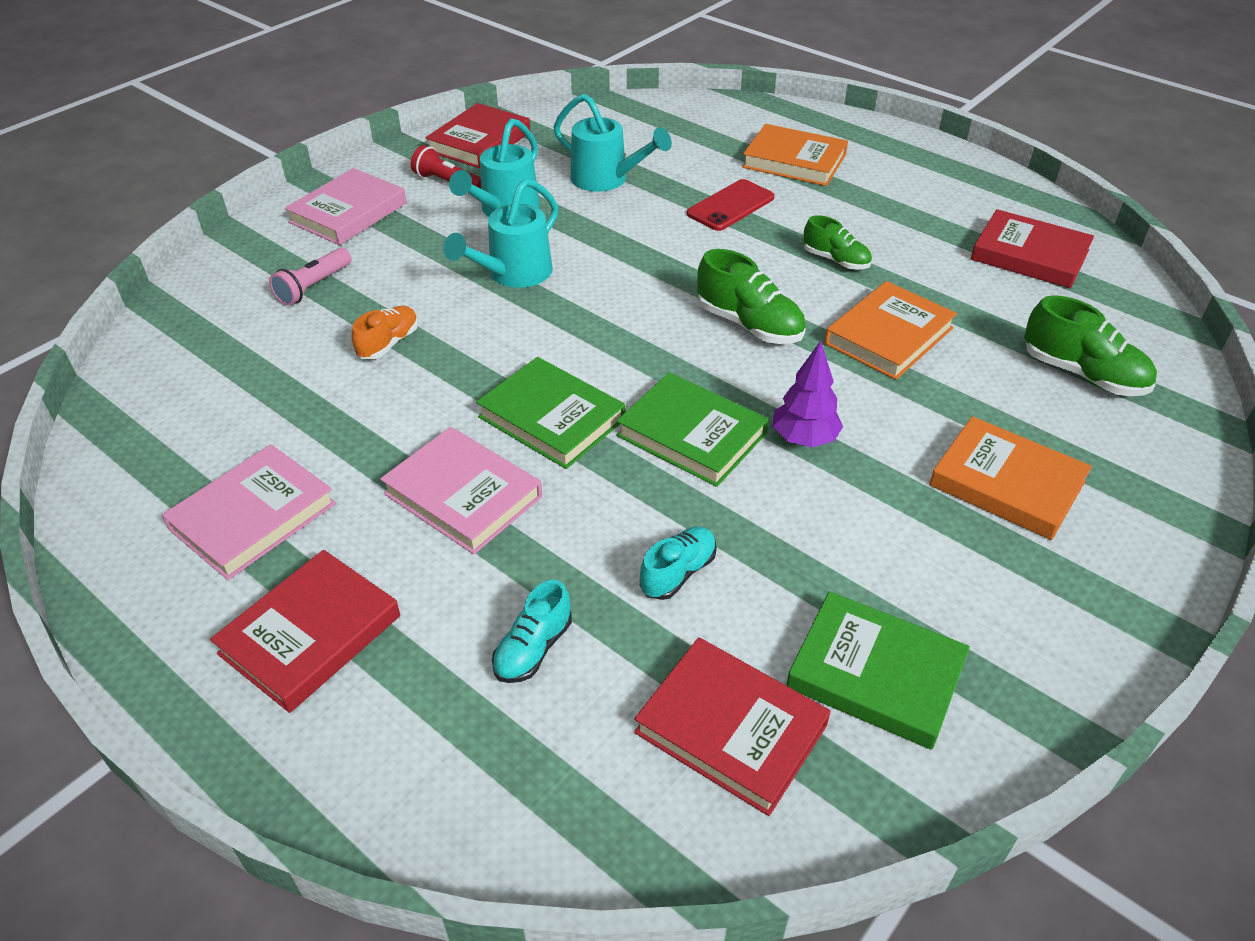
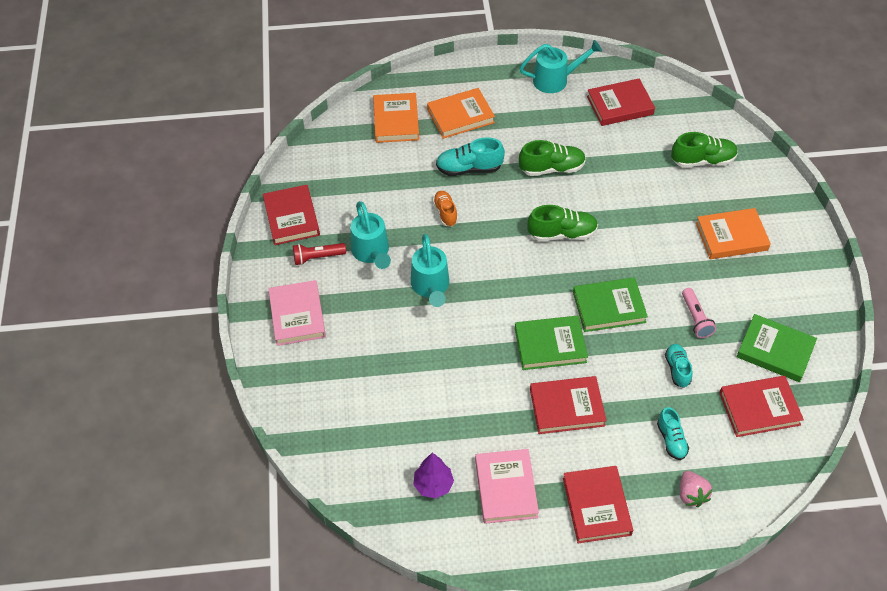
camera: 45 degrees left, 10 degrees up
pink flashlight [269,248,352,306] -> pink flashlight moved to [682,288,716,338]
orange shoe [352,306,418,359] -> orange shoe moved to [433,191,458,227]
pink book [380,427,542,554] -> red book [530,376,607,434]
turquoise watering can [553,94,672,192] -> turquoise watering can moved to [520,40,602,93]
red phone [687,179,774,231] -> turquoise shoe [436,138,505,176]
purple tree [772,341,843,447] -> purple tree moved to [413,453,454,499]
green book [786,591,970,750] -> green book turned 45 degrees clockwise [736,314,817,382]
green shoe [803,215,872,270] -> green shoe [519,140,586,176], size x1.55
orange book [824,281,957,380] -> orange book moved to [373,93,419,143]
none -> pink strawberry [680,471,712,507]

